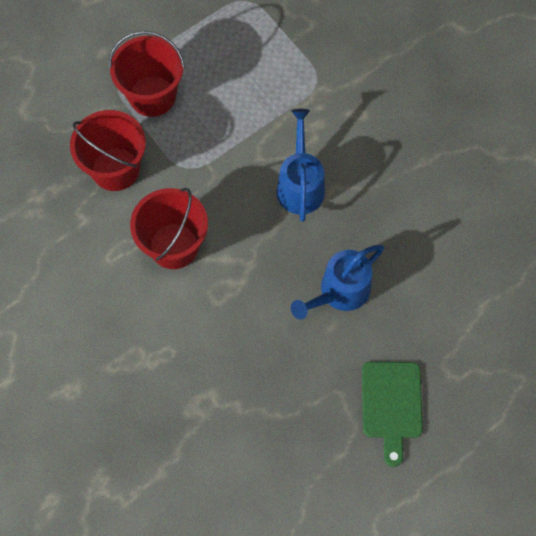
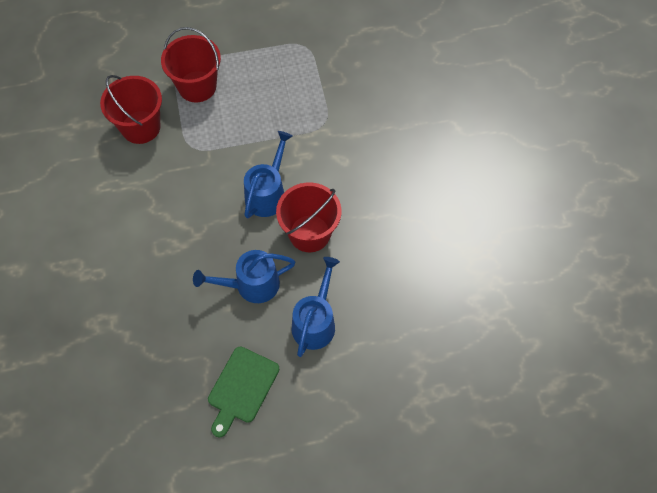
camera: 25 degrees right, 5 degrees down
red bucket [130,188,208,269] -> red bucket moved to [276,182,342,252]
none -> blue watering can [292,257,340,357]

